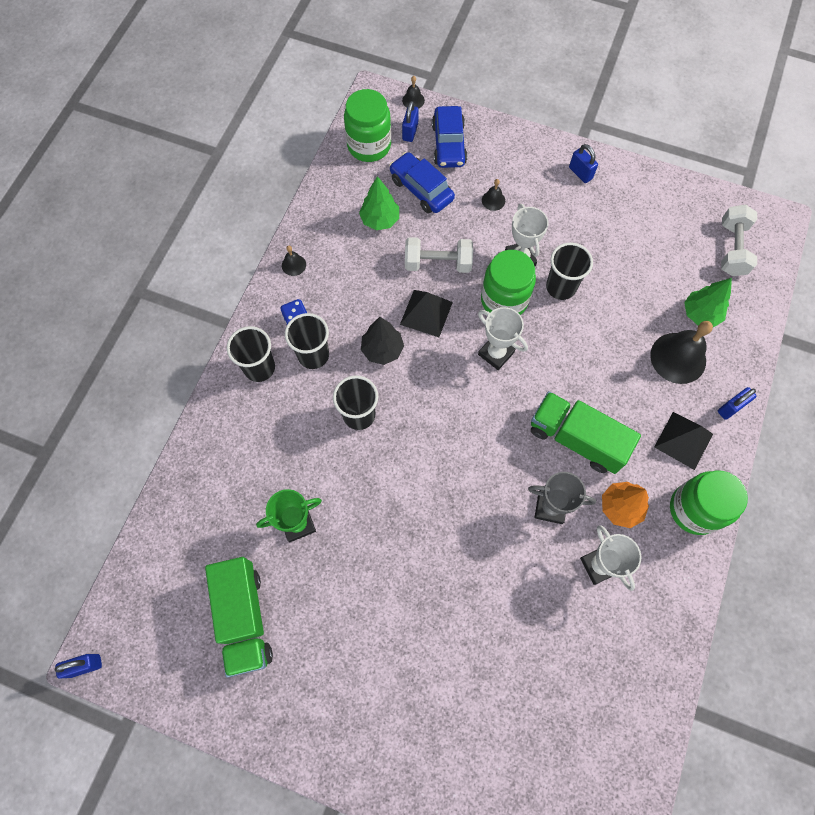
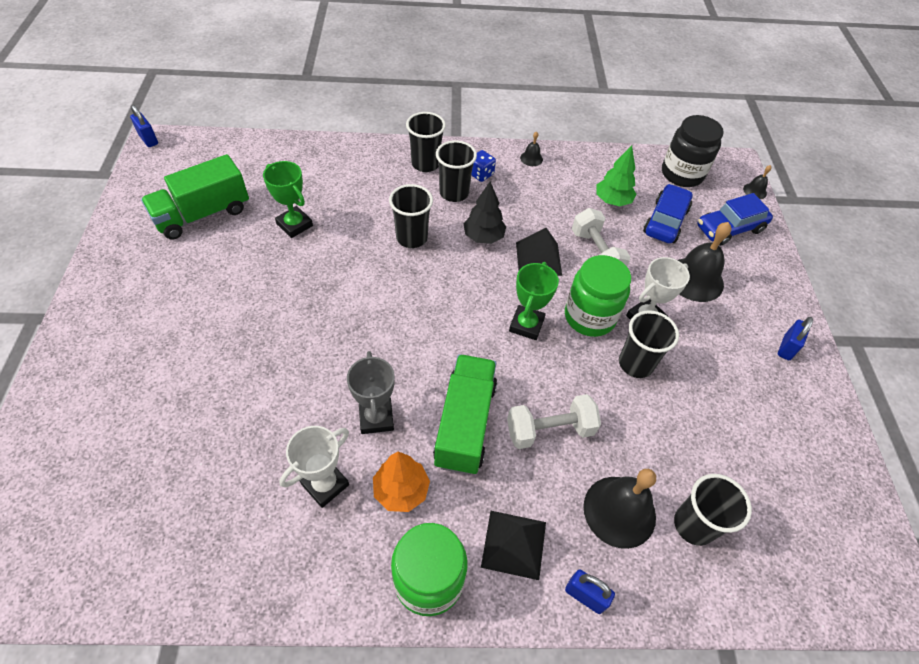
camera: 65 degrees right, 15 degrees down
green jar [344,89,391,162] -> black jar [662,115,724,187]
blue padlock [402,101,419,142] -> none
white trophy [478,307,528,370] -> green trophy [509,262,559,340]
black bell [482,179,505,211] -> black bell [678,222,731,302], size x2.15
green tree [684,278,732,328] -> black cup [674,474,752,546]
white dumbbell [721,204,757,276] -> white dumbbell moved to [507,394,601,449]

